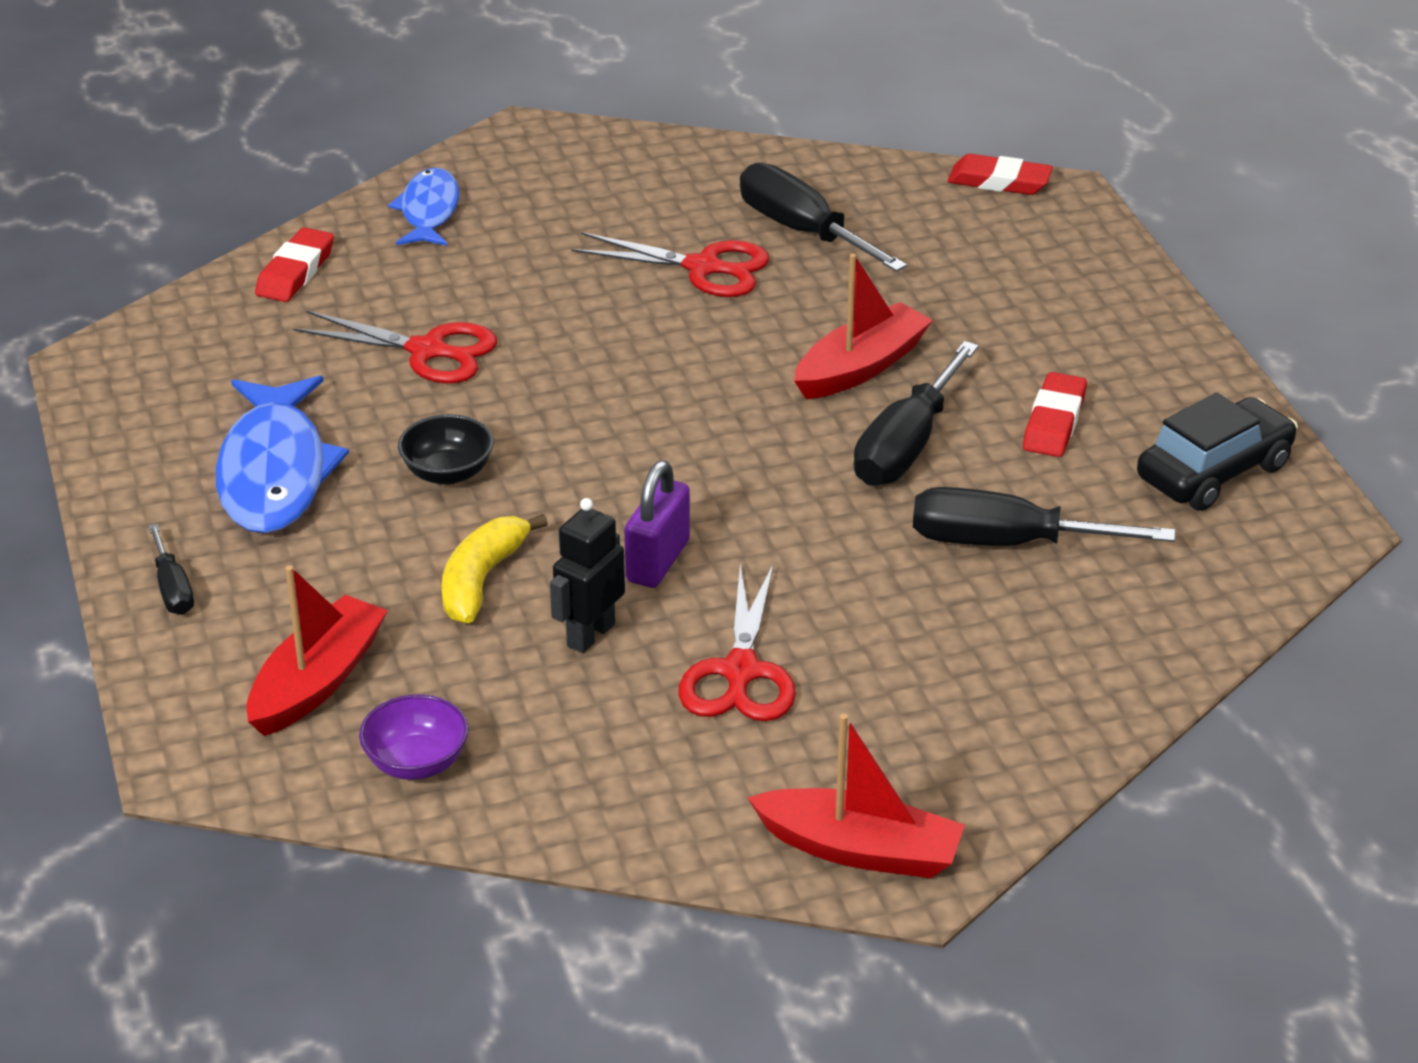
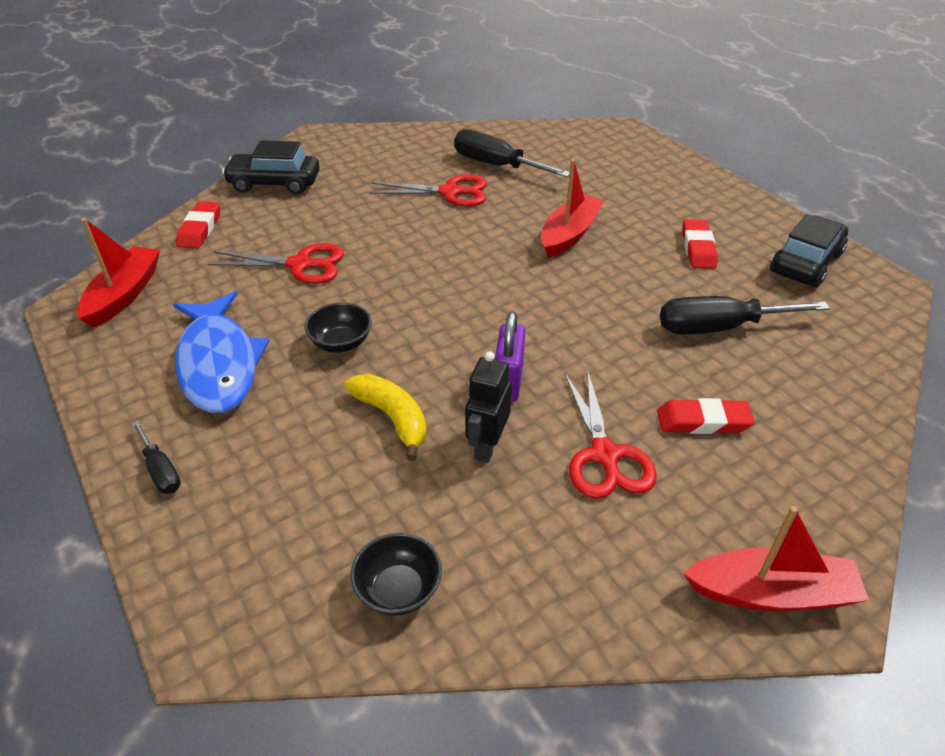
camera: 15 degrees left, 5 degrees up
red boat [247,565,388,736] -> red boat moved to [77,218,160,328]
purple bowl [359,694,469,780] -> black bowl [350,533,442,616]
blue fish [388,168,459,246] -> black car [222,140,320,195]
yellow banana [441,514,548,623] -> yellow banana turned 135 degrees clockwise [344,374,427,461]
black screwdriver [854,341,979,486] -> none
red eraser [948,154,1053,195] -> red eraser moved to [657,398,755,434]

